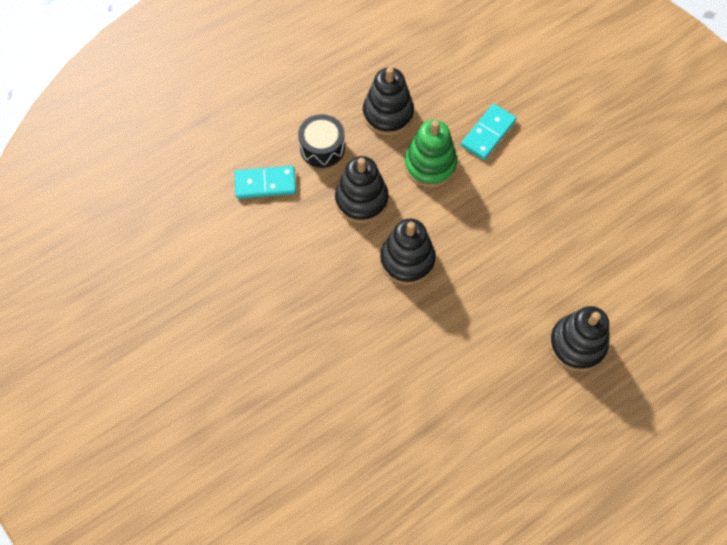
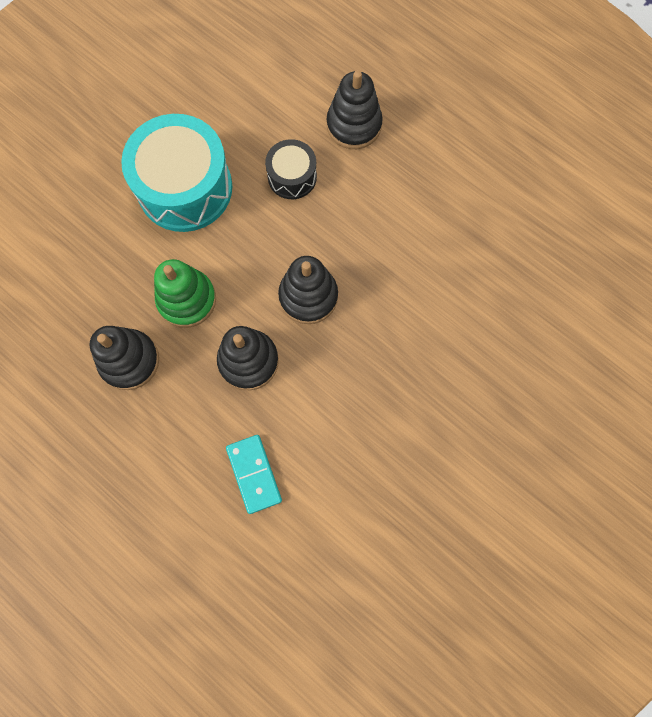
camera: 105 degrees left, 10 degrees up
black drum [298,114,345,168] -> black drum moved to [265,139,317,199]
turquoise domino [461,104,517,160] -> none
none -> turquoise drum [121,114,232,232]

